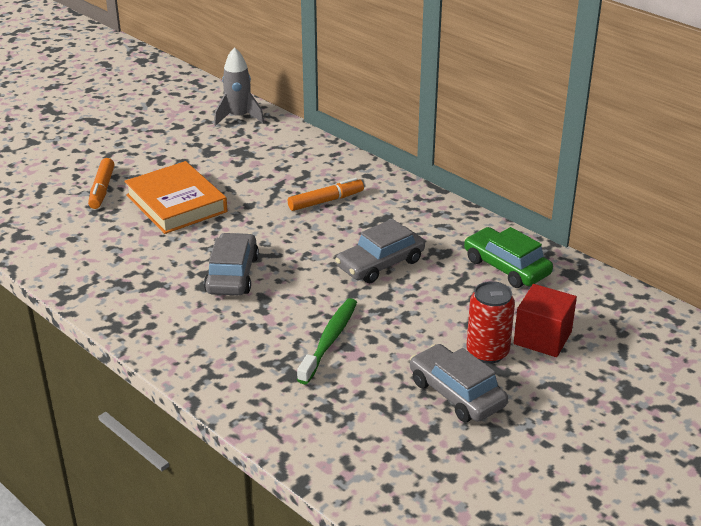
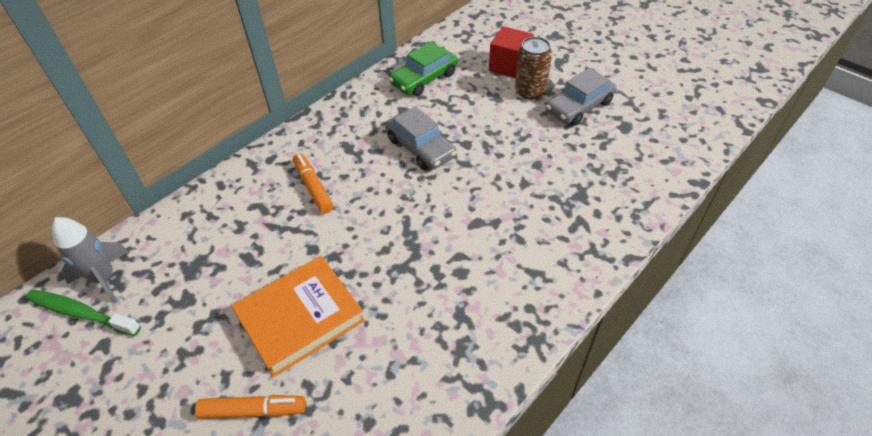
camera: 90 degrees left, 15 degrees up
grey car [204,233,259,296] -> none
green toothbrush [297,298,357,384] -> green toothbrush moved to [26,289,141,336]
red can [467,281,515,364] -> brown can [515,37,552,99]

